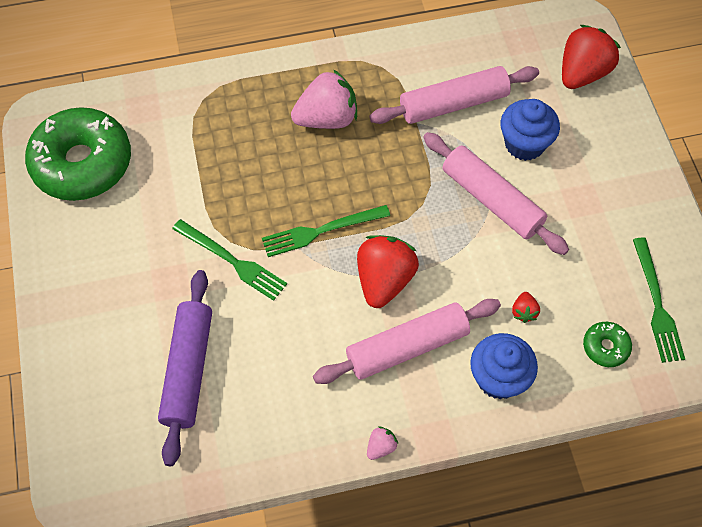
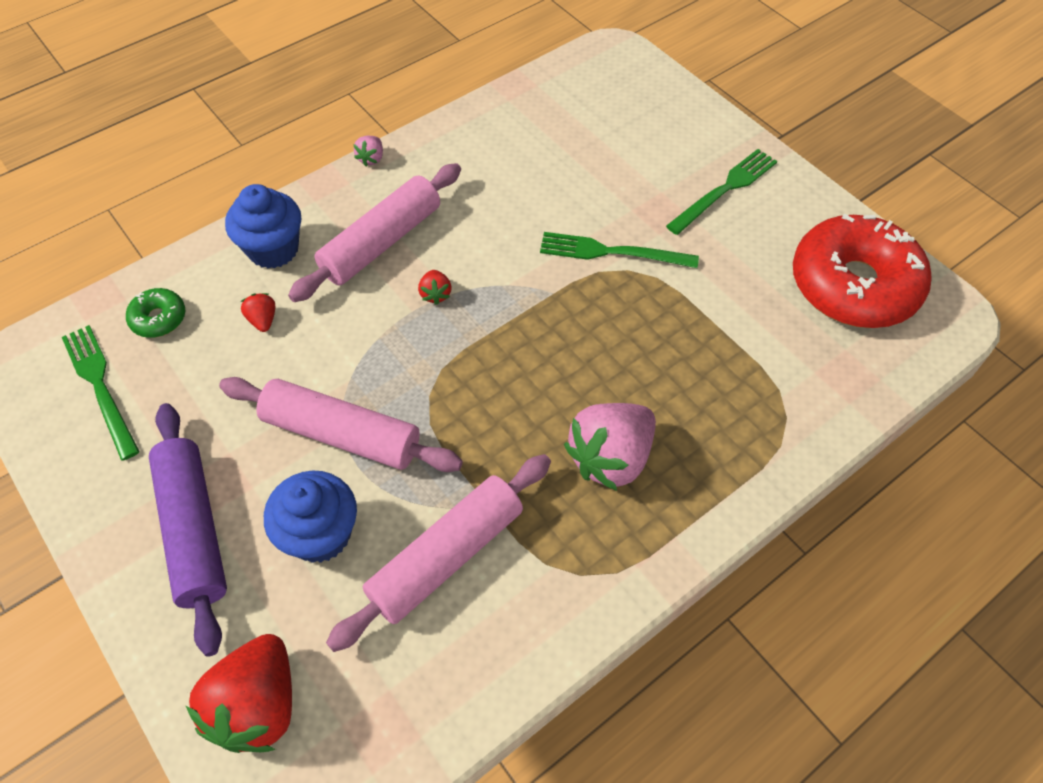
camera: 155 degrees right, 5 degrees down
green donut [25,107,131,201] -> red donut [793,214,932,328]
purple rolling pin [158,270,212,466] -> purple rolling pin moved to [149,403,227,657]
green fork [262,205,390,257] -> green fork moved to [666,149,777,235]
red strawberry [357,235,419,308] -> red strawberry [418,270,452,305], size x0.44

